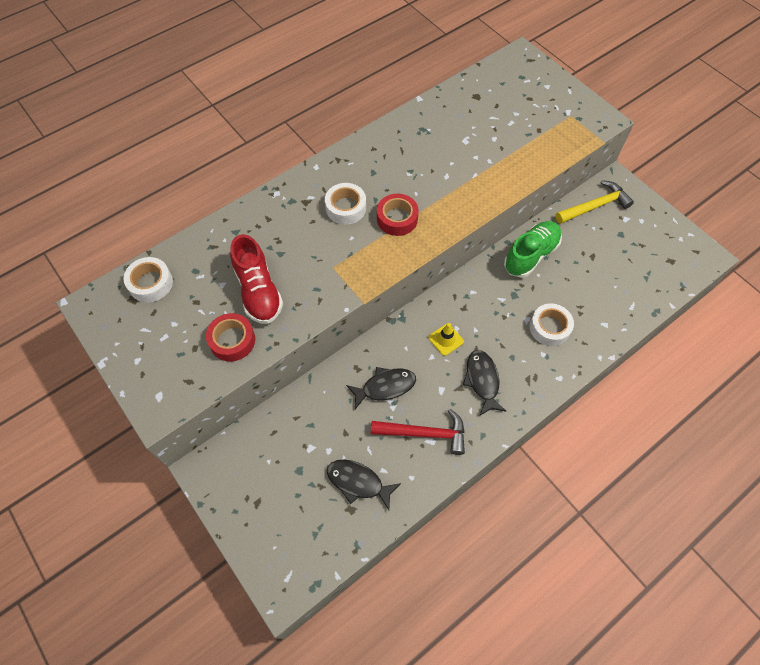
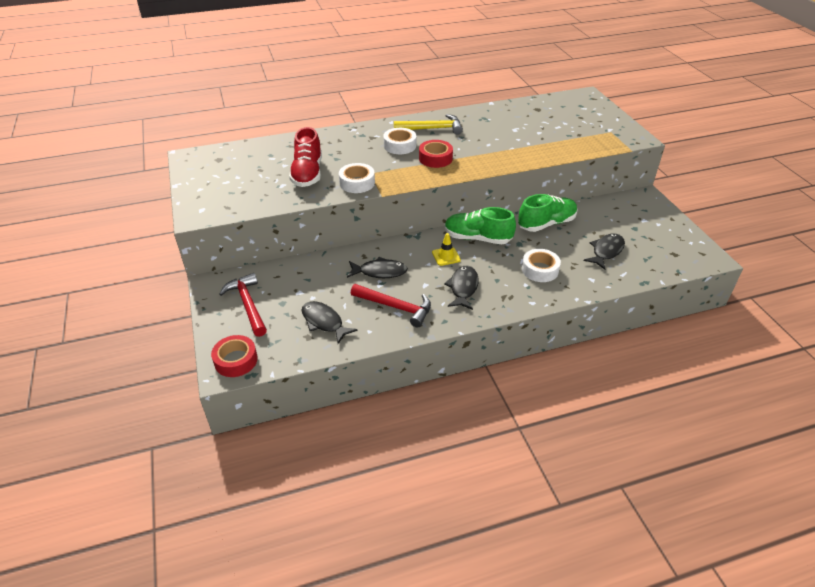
camera: 20 degrees right, 20 degrees down
white tape [123,257,173,302] -> white tape moved to [339,163,375,193]
red tape [206,313,255,362] -> red tape moved to [211,335,258,377]
yellow hammer [555,180,634,224] -> yellow hammer moved to [394,114,463,135]
none -> red hammer [219,273,267,337]
none -> green shoe [445,207,516,244]
none -> black fish [583,233,625,270]

